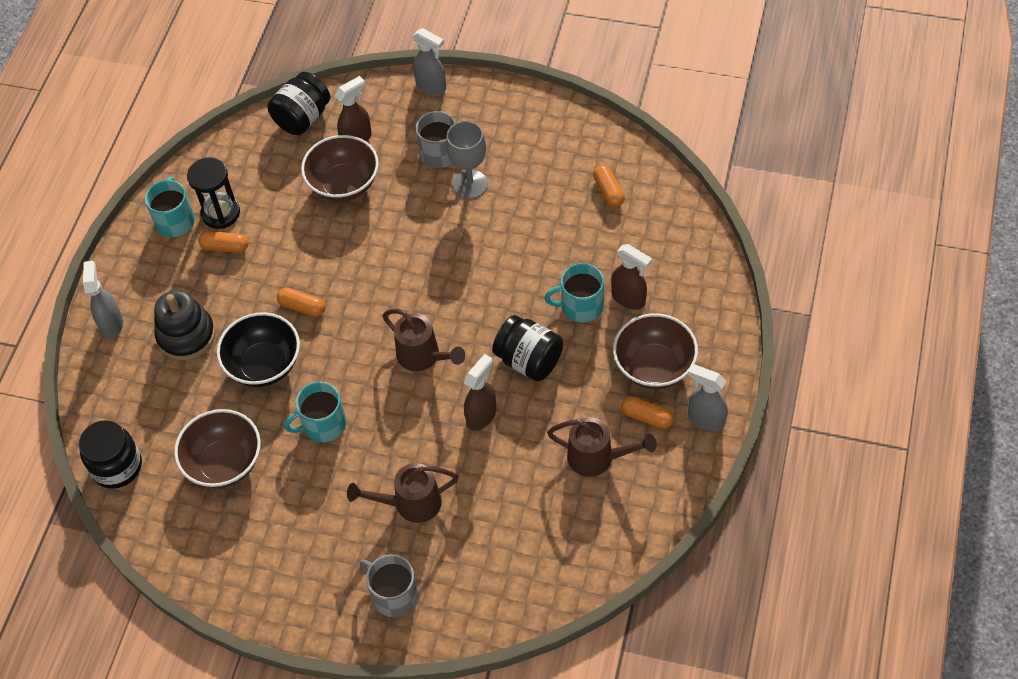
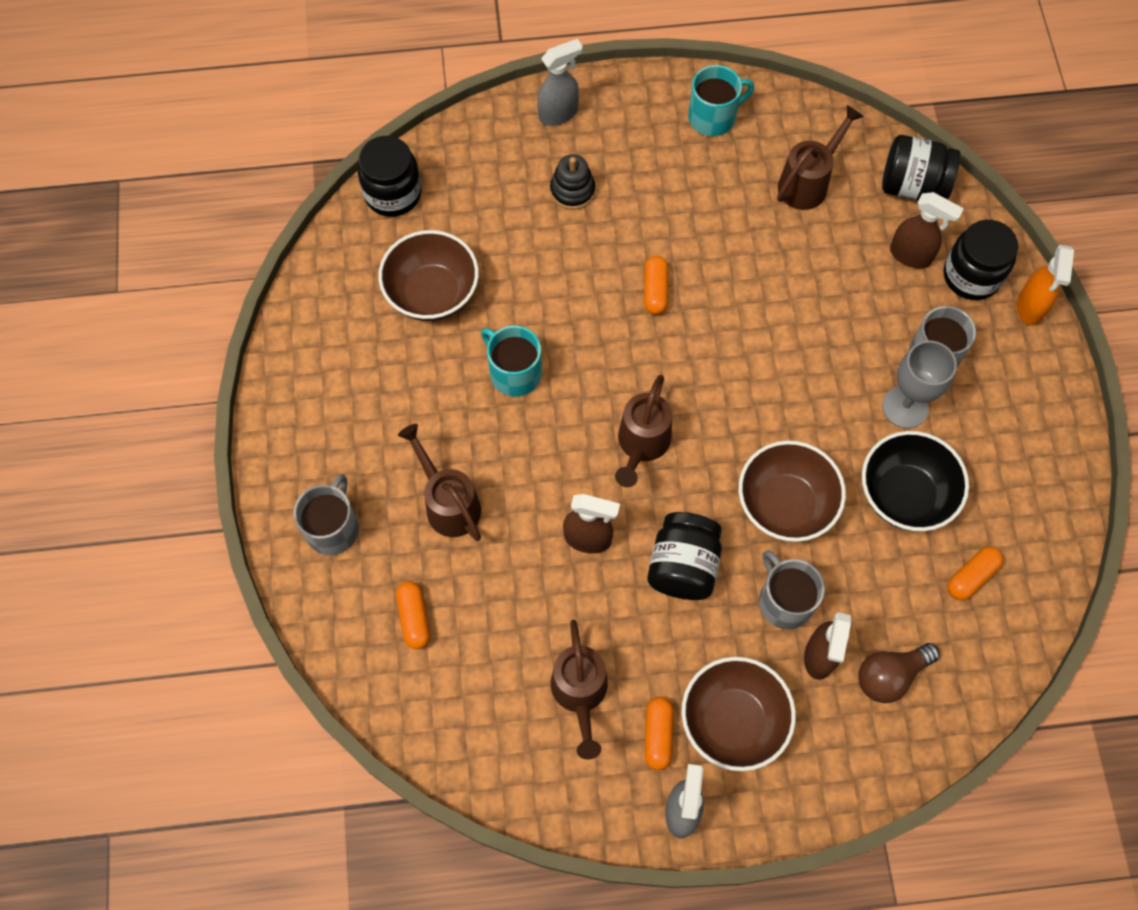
camera: 65 degrees right, 10 degrees up
black stacking toy [154,290,215,360] -> black stacking toy [550,154,595,210], size x0.66
black hourglass [187,157,240,229] -> none
orange capsule [198,231,248,253] -> orange capsule moved to [396,581,430,649]
black bowl [217,312,300,387] -> black bowl moved to [862,431,969,531]
brown bowl [301,135,379,202] -> brown bowl moved to [739,441,846,542]
grey spray bottle [413,28,446,95] -> orange spray bottle [1017,245,1074,326]
turquoise mug [544,263,604,323] -> grey mug [759,550,825,629]
none -> brown watering can [777,105,864,210]
none -> brown light bulb [858,643,940,703]
none -> black jar [944,220,1018,300]

